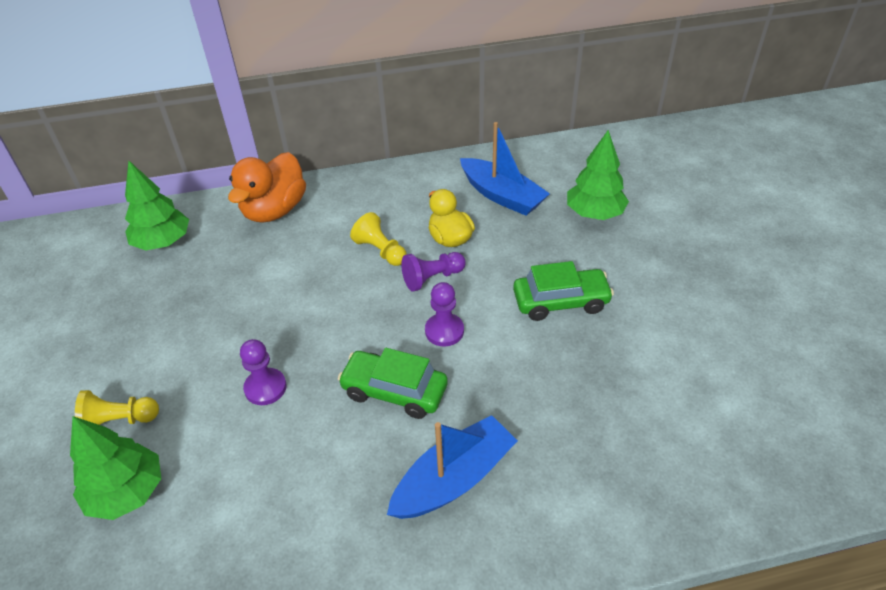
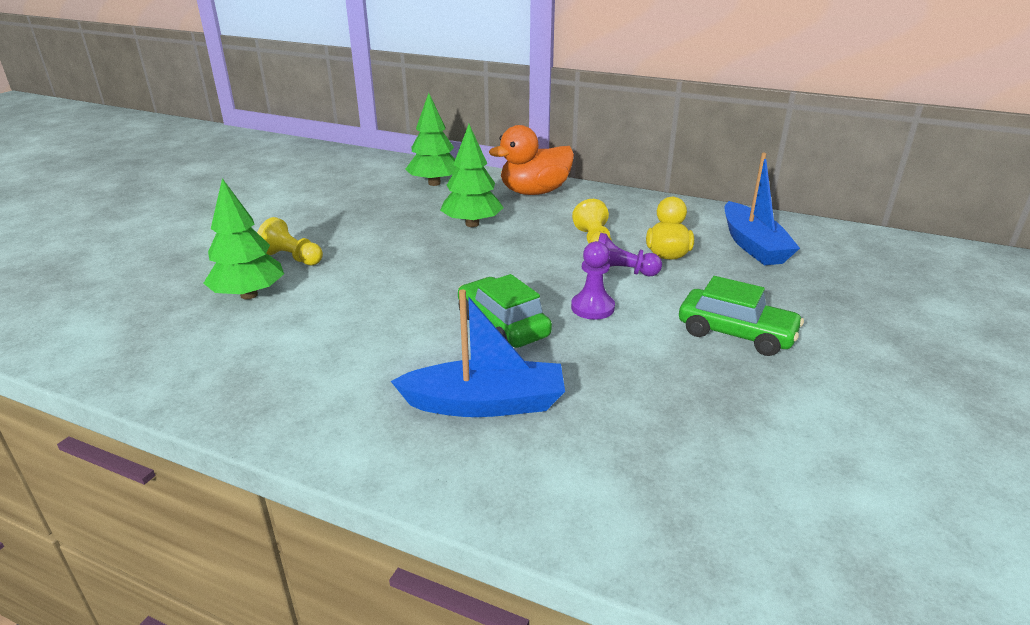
camera: 35 degrees right, 15 degrees down
purple pawn [240,339,287,405] -> none
green tree [567,130,629,220] -> green tree moved to [440,124,504,227]

